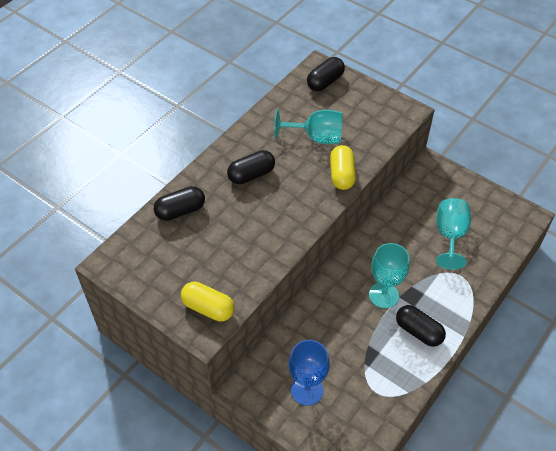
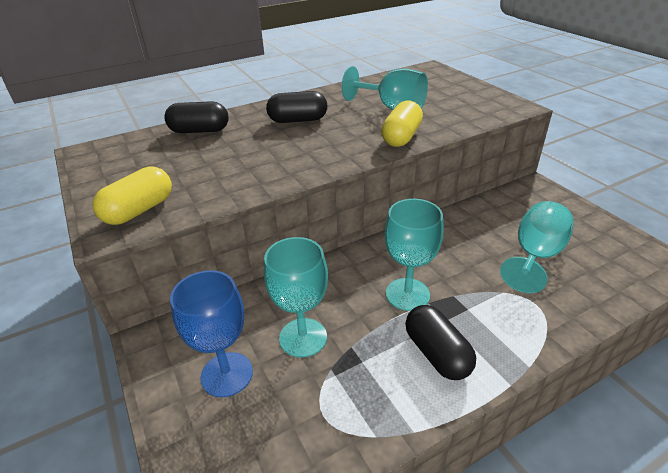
camera: 25 degrees right, 15 degrees down
yellow capsule [181,281,235,322] -> yellow capsule turned 75 degrees clockwise [92,166,172,225]
black capsule [307,57,345,91] -> none
none -> turquoise goblet [264,237,328,357]

